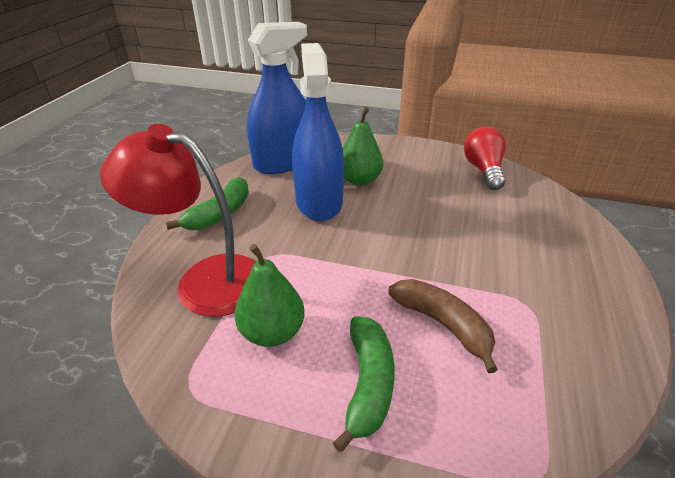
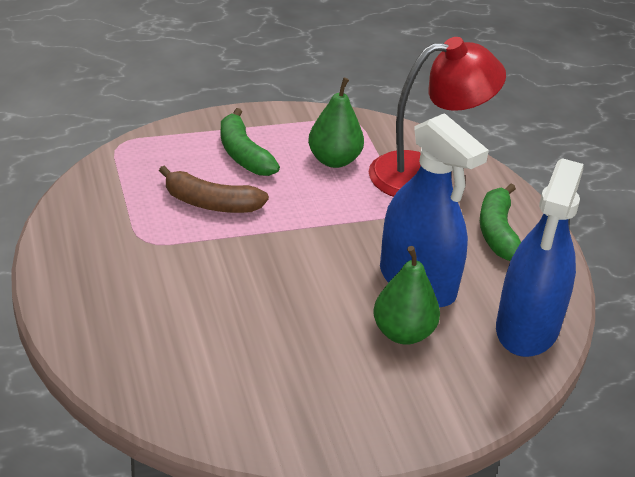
camera: 145 degrees right, 0 degrees up
red light bulb [464,127,506,190] -> none

